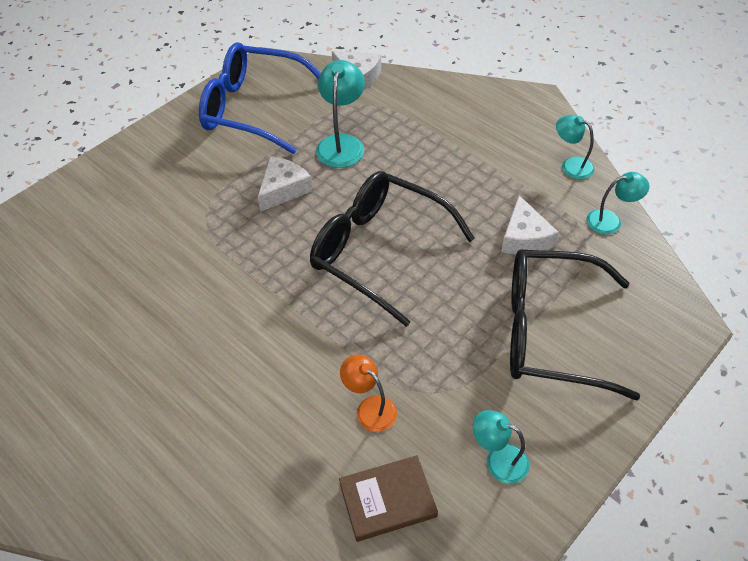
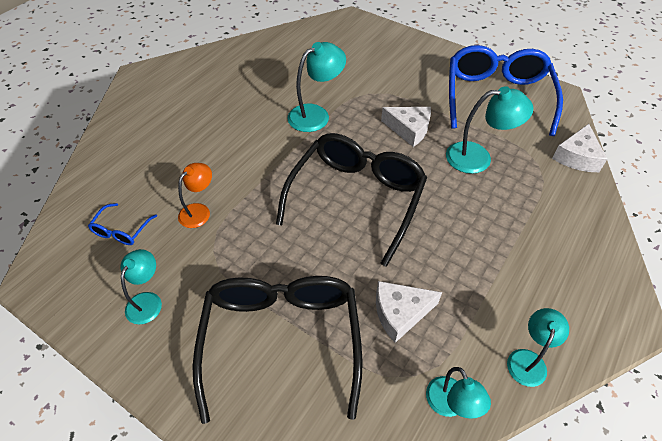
camera: 80 degrees right, 0 degrees up
brown book [339,455,438,542] -> blue glasses [88,203,157,245]
none -> turquoise lamp [287,42,346,132]

